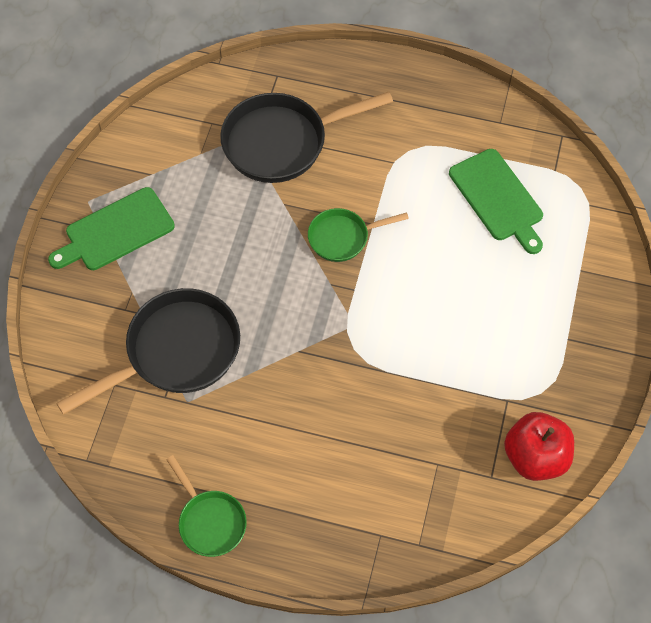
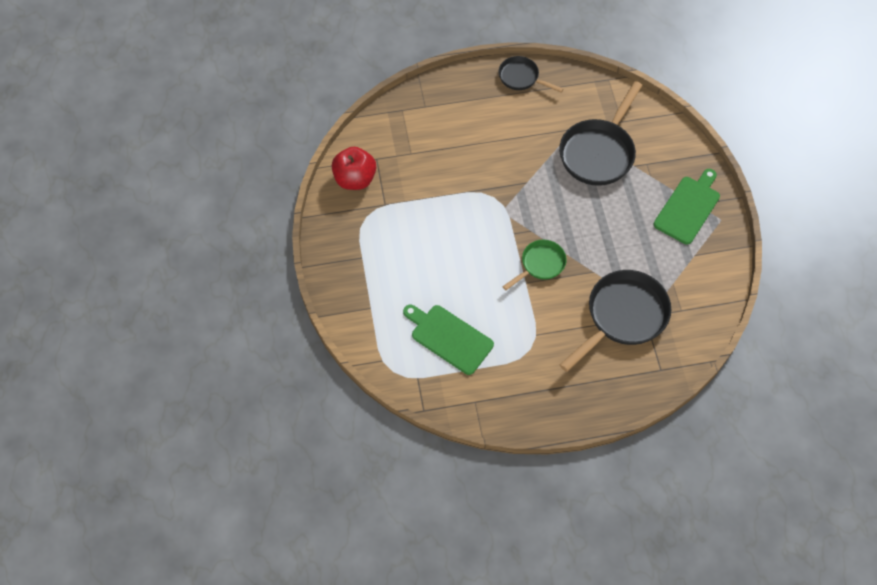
camera: 155 degrees right, 0 degrees up
green pan [166,455,247,557] -> black pan [498,56,563,92]

